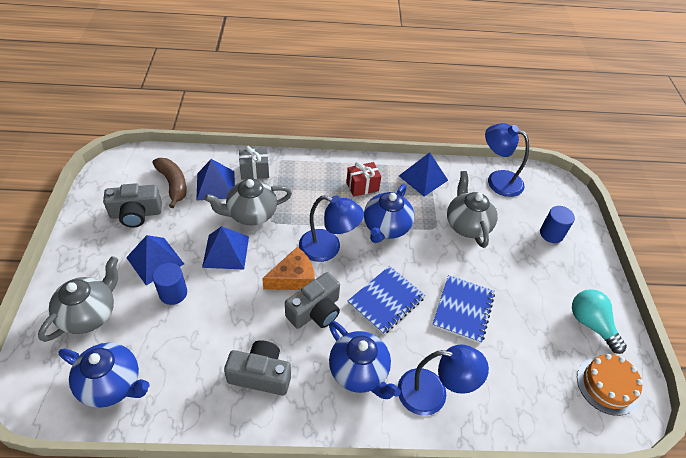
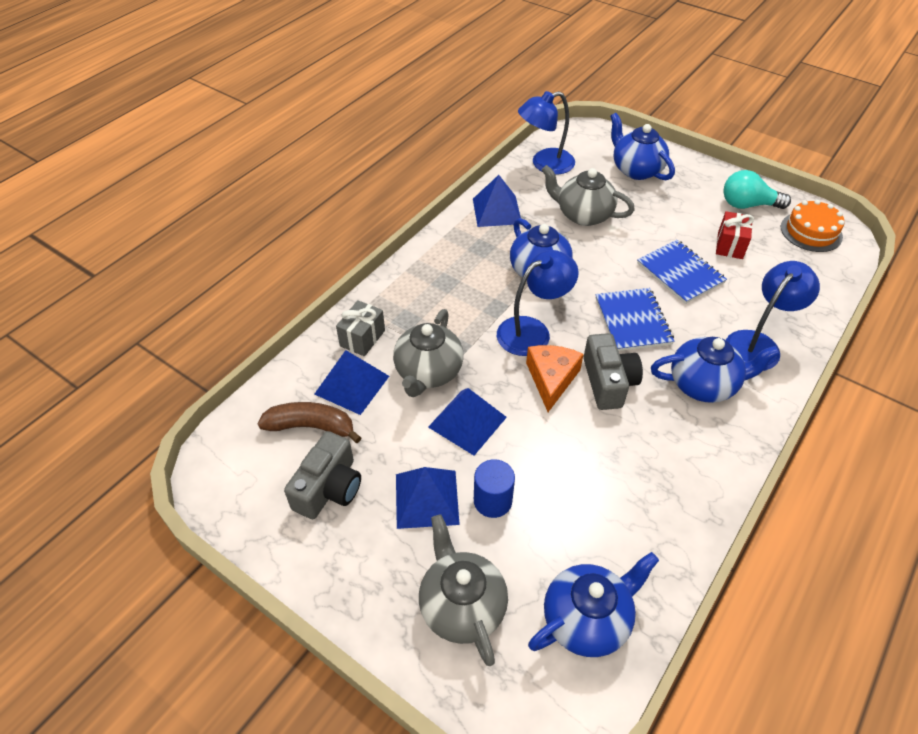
camera: 50 degrees left, 0 degrees up
grey camera [224,340,291,396] -> none
red gift [346,162,381,197] -> red gift moved to [716,211,754,259]
blue cylinder [540,206,575,243] -> blue teapot [610,113,675,180]

